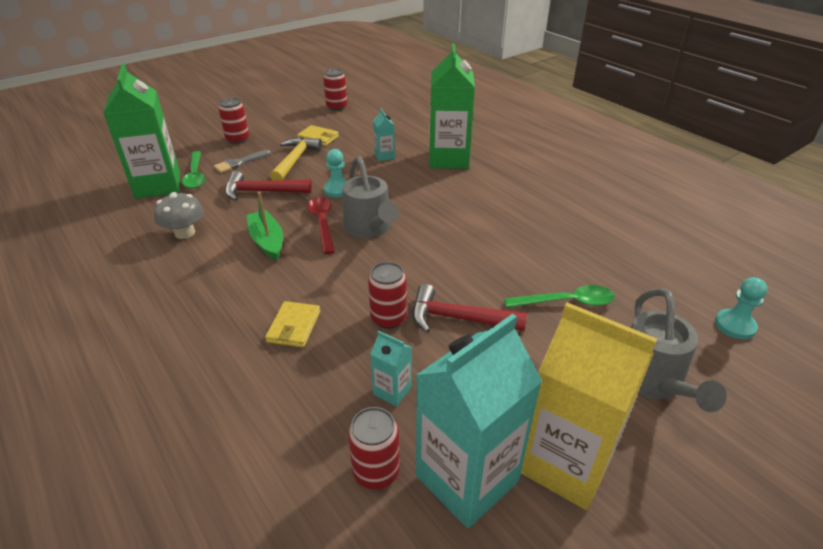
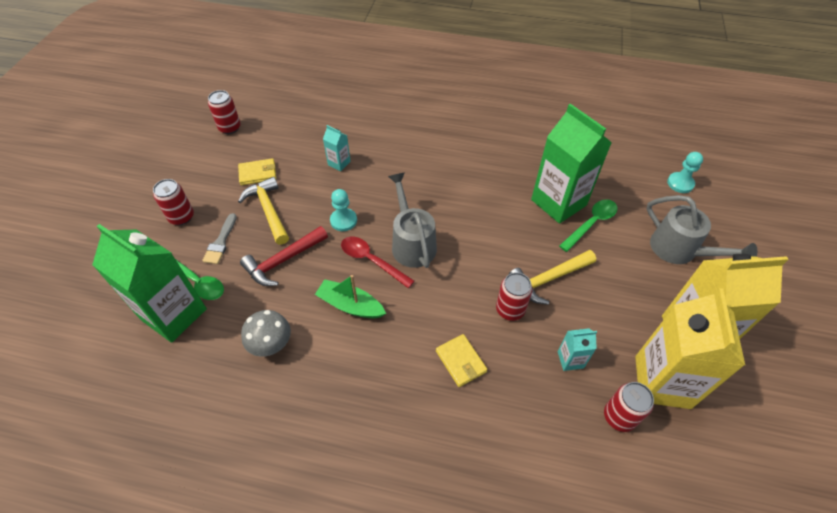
camera: 40 degrees left, 15 degrees up
grey watering can [342,156,399,238] -> grey watering can turned 135 degrees counterclockwise [388,172,437,268]
red hammer [412,284,527,333] -> yellow hammer [509,250,596,305]
turquoise carton [416,314,542,528] -> yellow carton [635,288,745,409]
green carton [429,44,475,169] -> green carton moved to [531,104,611,224]

